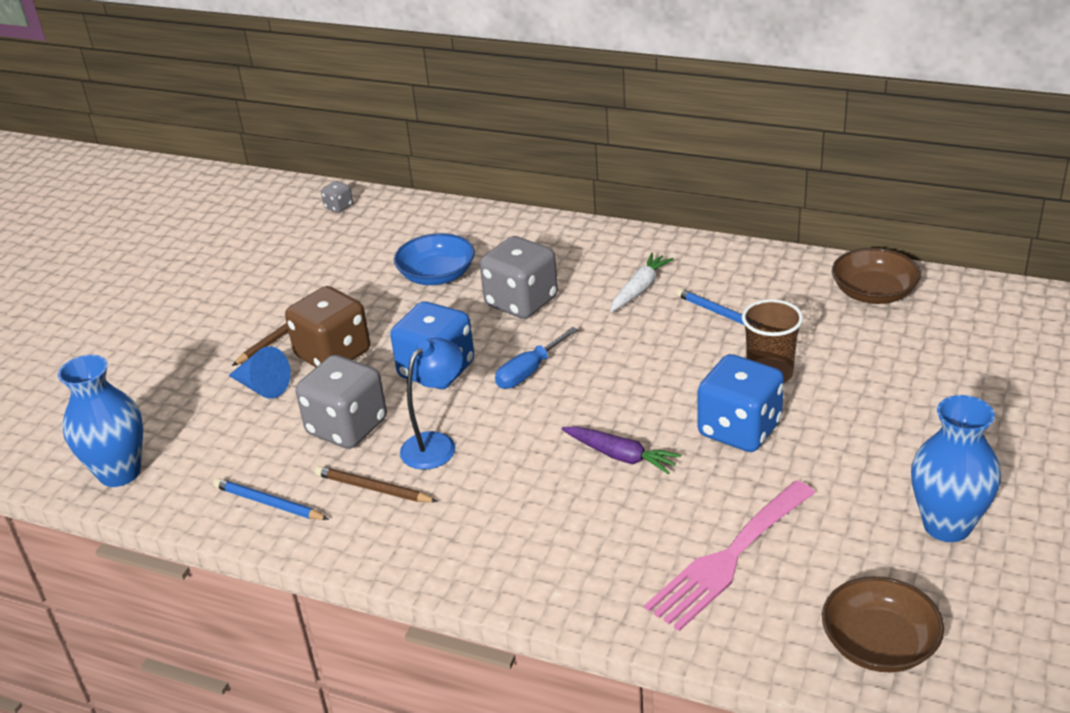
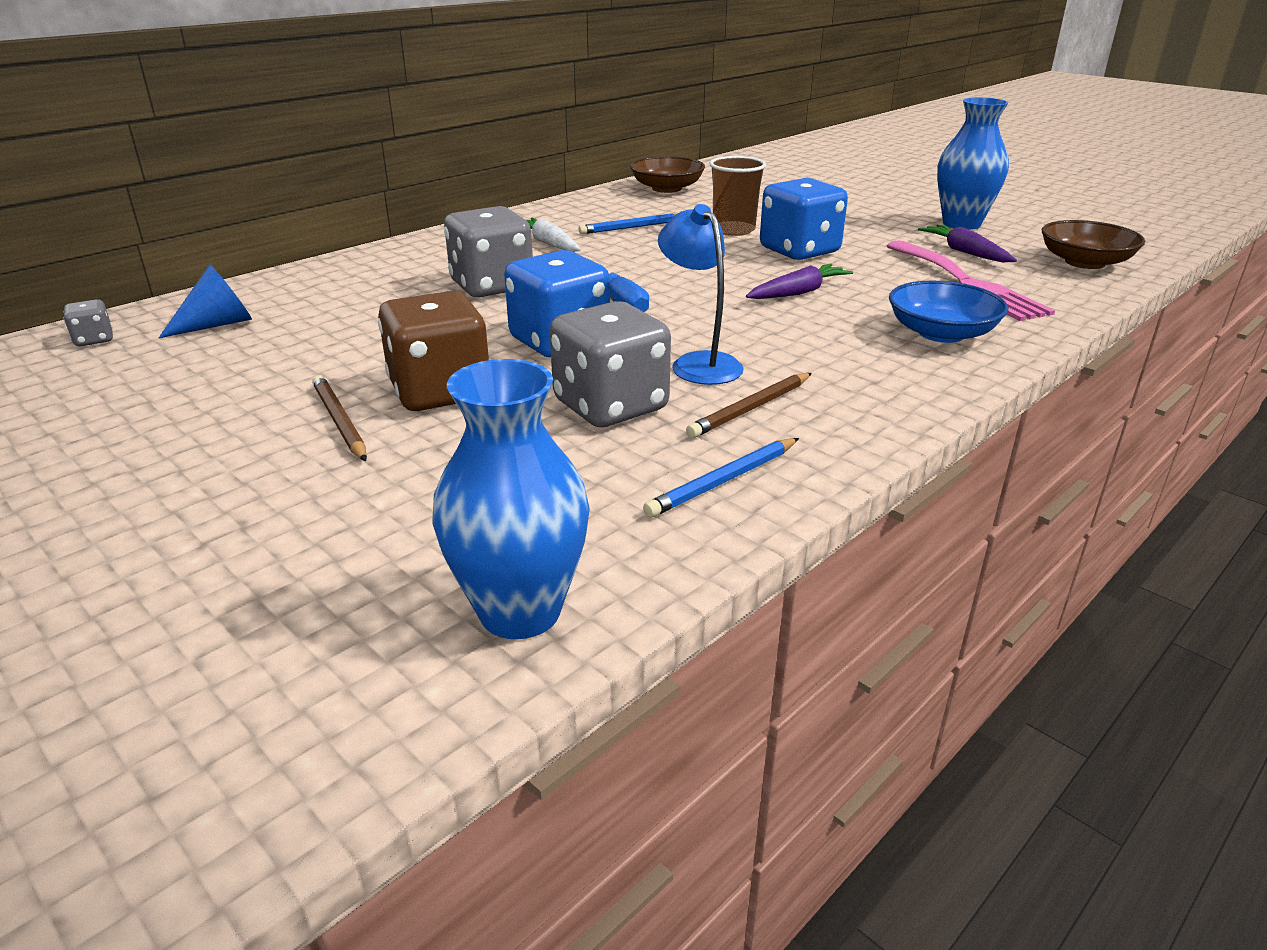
camera: 70 degrees left, 5 degrees down
blue cone [228,346,291,399] -> blue cone moved to [159,264,252,338]
blue bowl [394,233,475,285] -> blue bowl moved to [889,280,1008,343]
none -> purple carrot [918,225,1017,262]

